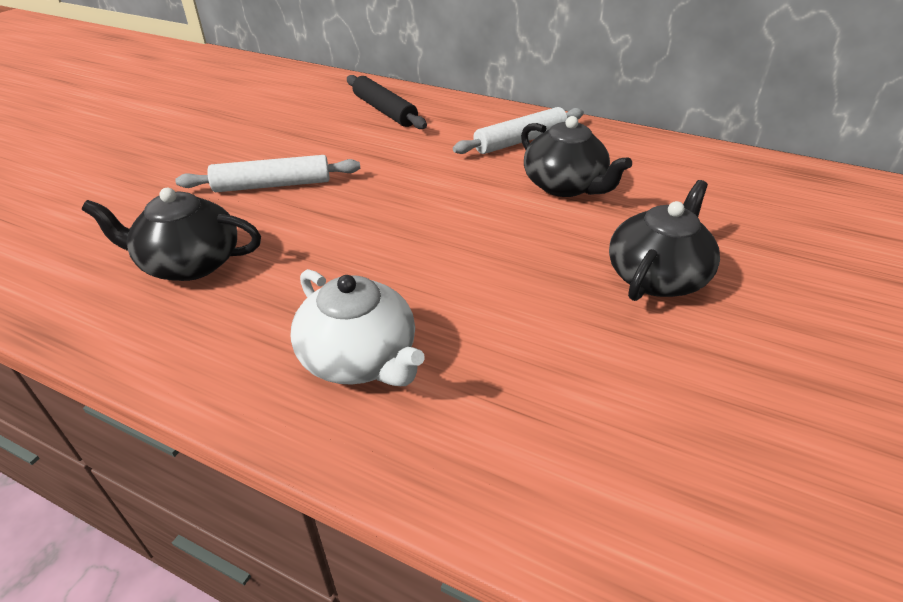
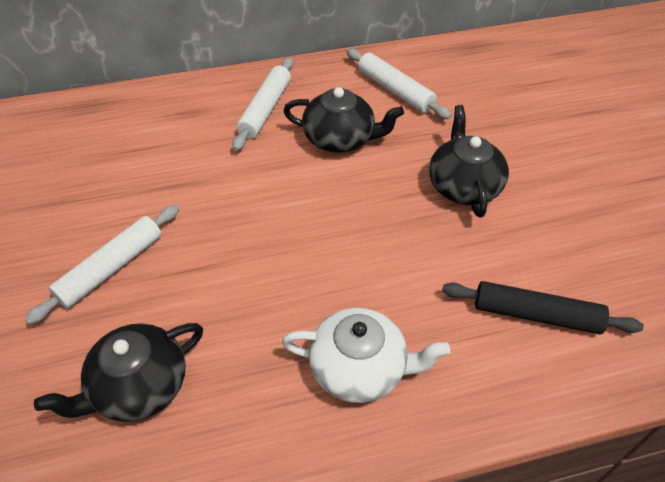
camera: 40 degrees left, 10 degrees up
black rolling pin [347,75,427,129] -> black rolling pin moved to [442,281,644,334]
none -> white rolling pin [346,48,452,119]

